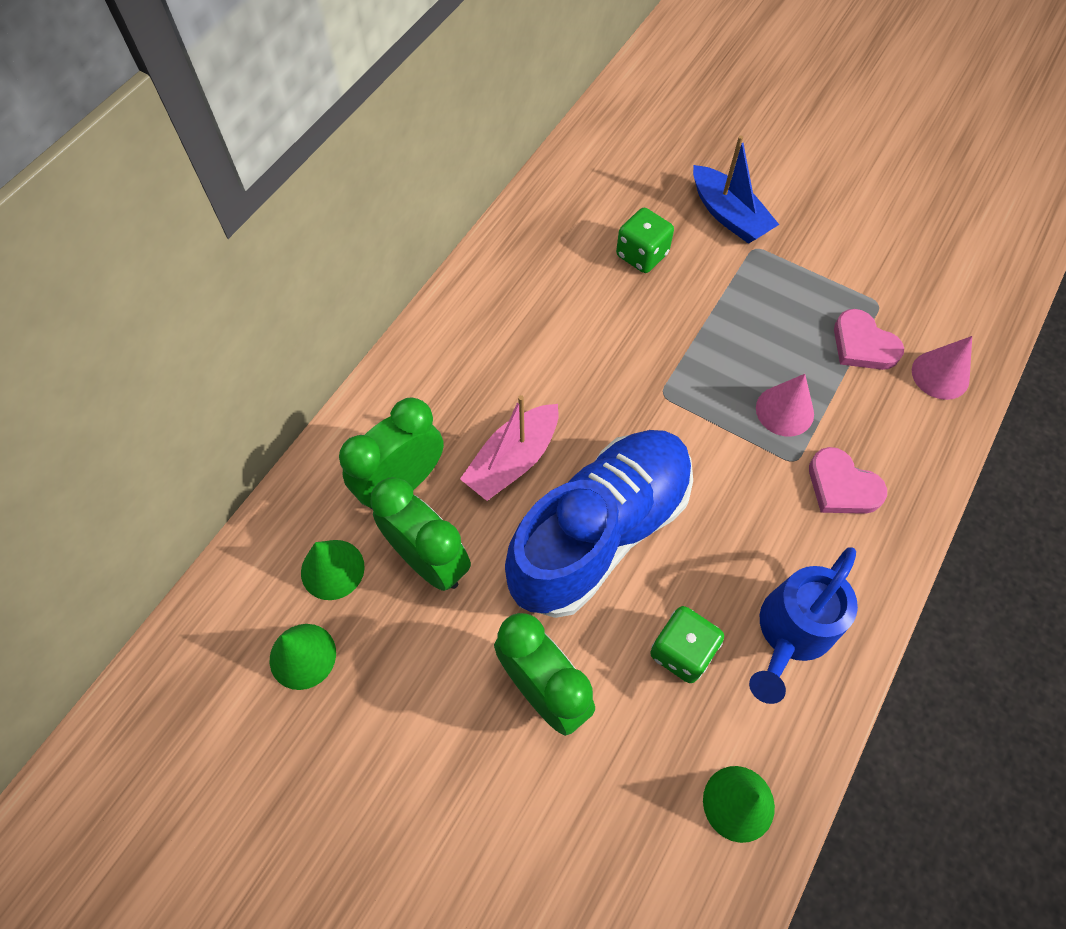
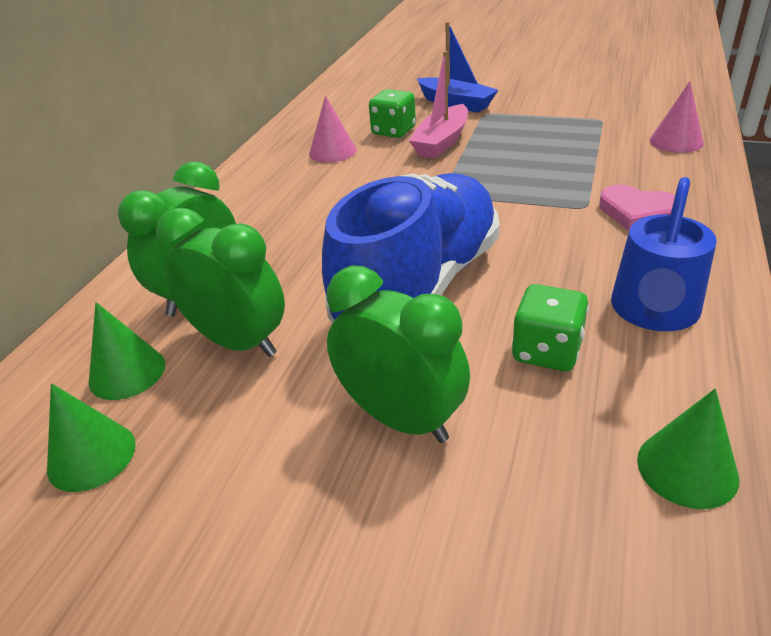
camera: 10 degrees left, 25 degrees down
pink boat [460,395,559,501] -> pink boat moved to [409,51,468,158]
pink cone [756,374,814,436] -> pink cone moved to [309,95,357,163]
pink heart [834,309,904,370] -> none

